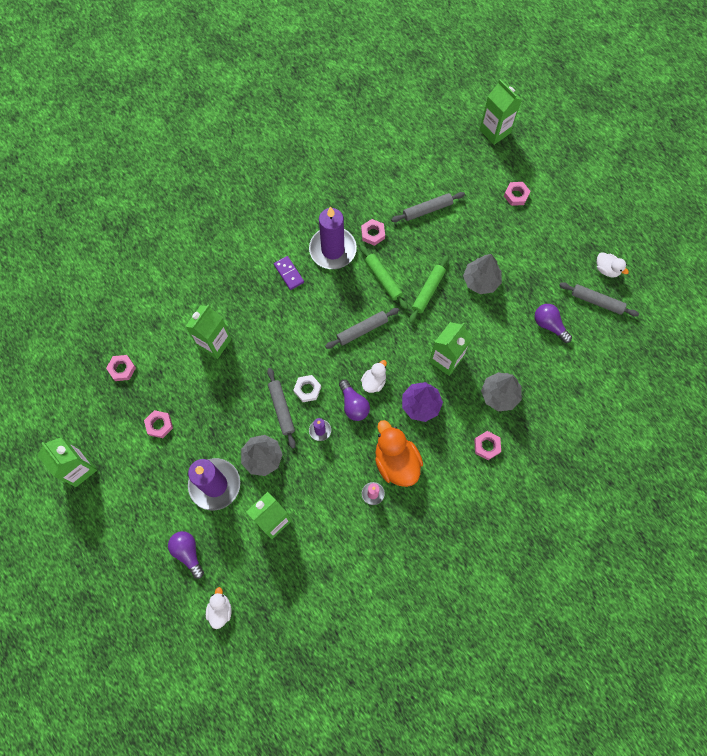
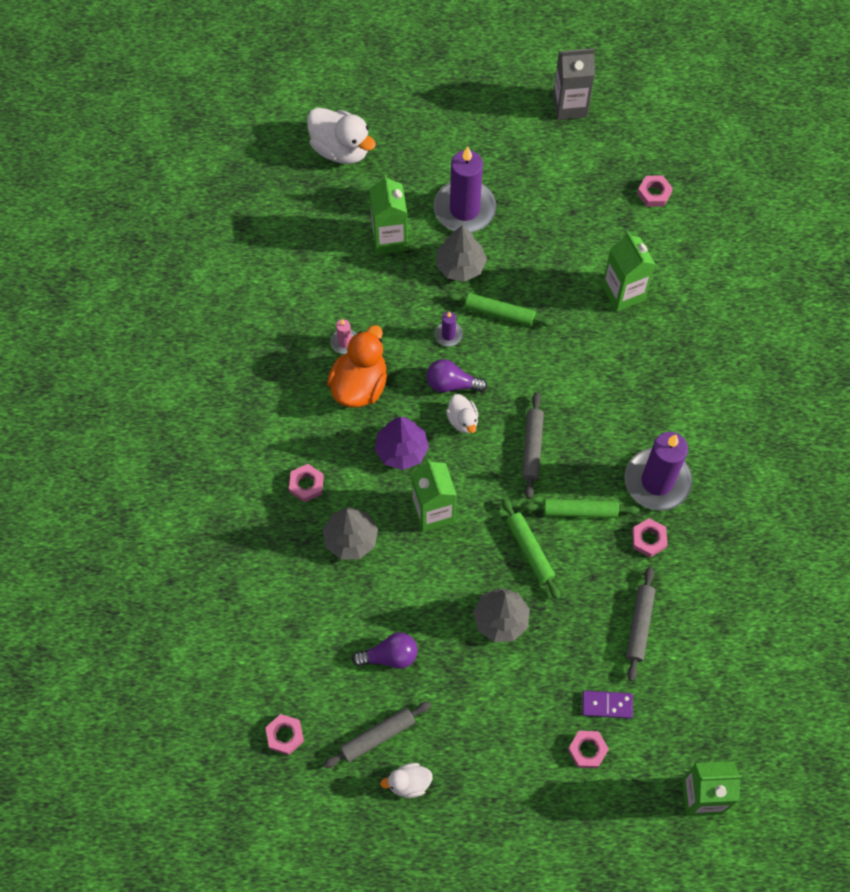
camera: 125 degrees right, 5 degrees down
green carton [38,438,97,487] -> grey carton [553,48,595,120]
pink nut [144,410,173,438] -> pink nut moved to [265,714,304,755]
purple light bulb [168,531,204,579] -> none
white duck [206,587,232,629] -> white duck [307,108,376,164], size x1.84
grey rolling pin [267,368,296,449] -> green rolling pin [447,293,553,327]
purple domino [274,256,304,290] -> purple domino moved to [582,691,633,719]
white nut [293,375,321,402] -> none
orange duck [375,420,423,487] -> orange duck turned 75 degrees counterclockwise [327,325,387,408]

